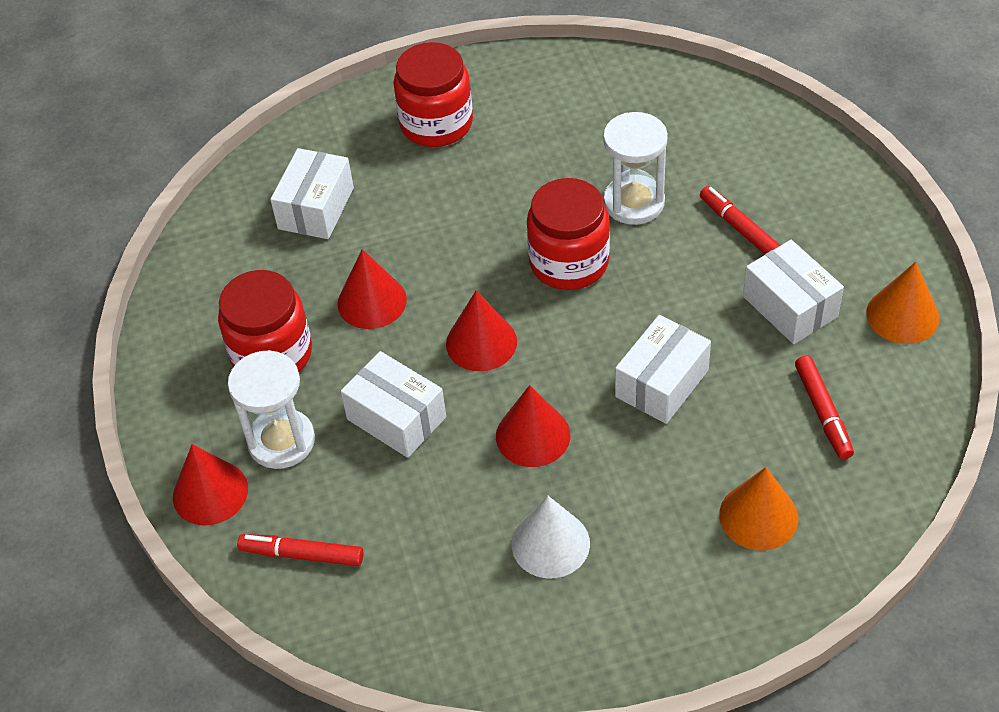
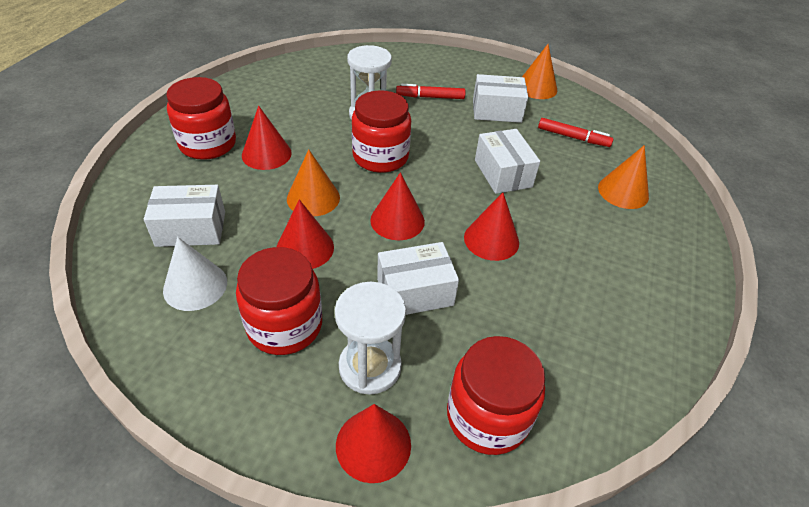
camera: 60 degrees left, 5 degrees down
red marker [237,534,363,566] -> red jar [447,336,545,455]
white box [270,148,354,239] -> white box turned 60 degrees counterclockwise [144,185,225,247]
white cone [512,496,590,578] -> white cone moved to [163,237,227,311]
none -> red cone [242,106,292,170]
none -> orange cone [287,149,340,217]

